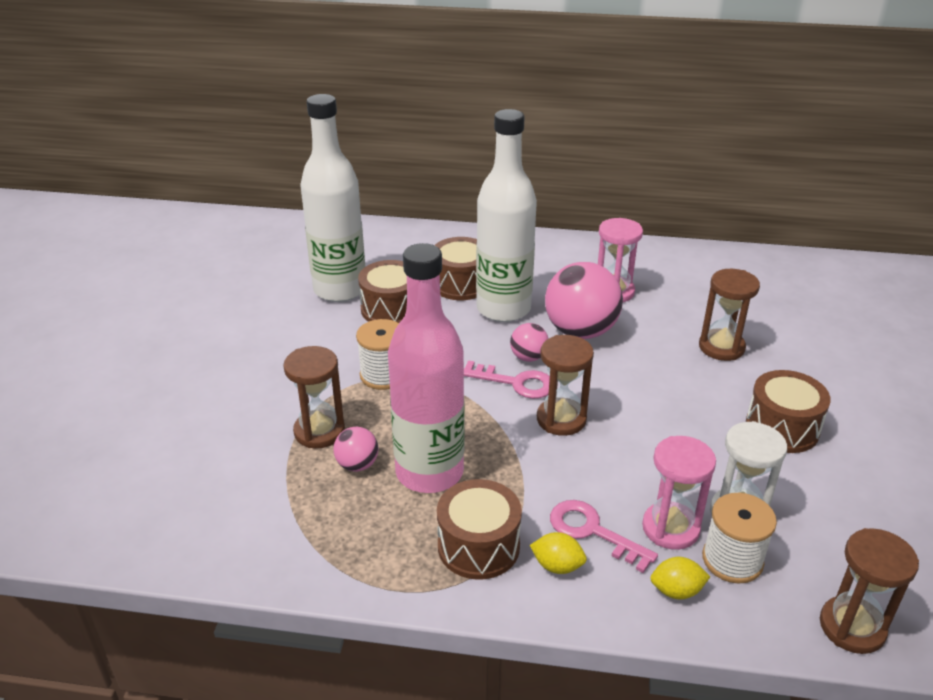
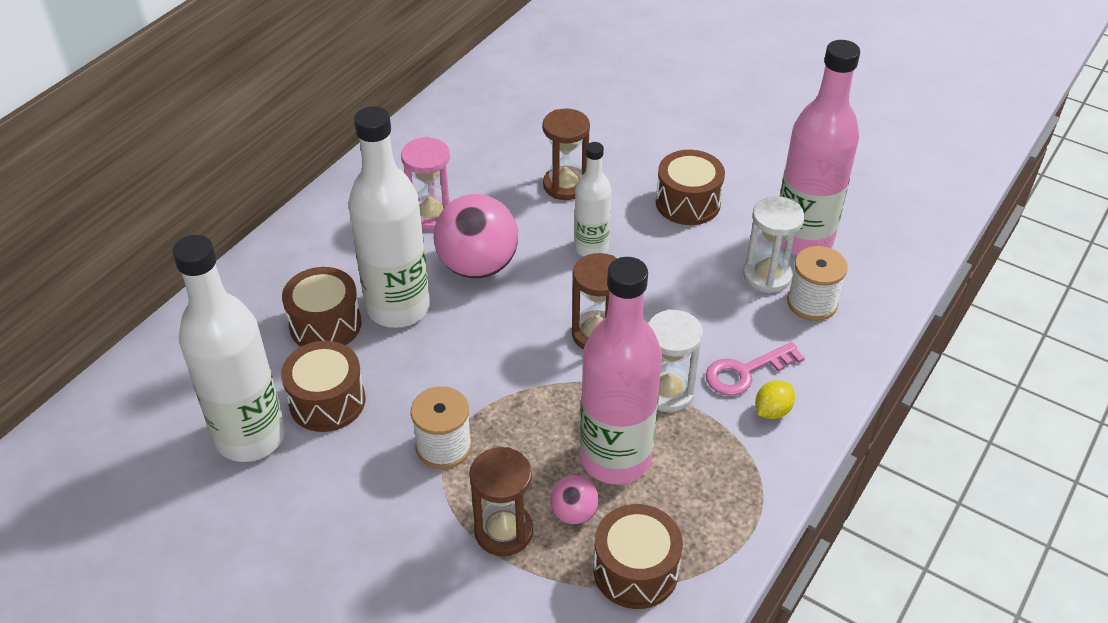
camera: 65 degrees left, 10 degrees up
brown drum [437,479,522,580] -> brown drum moved to [593,504,683,609]
pink key [464,360,550,399] -> none
pink ball [510,323,549,362] -> none
pink hourglass [642,436,716,550] -> none
yellow lemon [650,557,710,600] -> none
brown hourglass [820,528,919,654] -> none
none -> white bottle [574,142,611,256]
none -> white hourglass [648,309,703,412]
none -> pink bottle [780,40,860,255]

